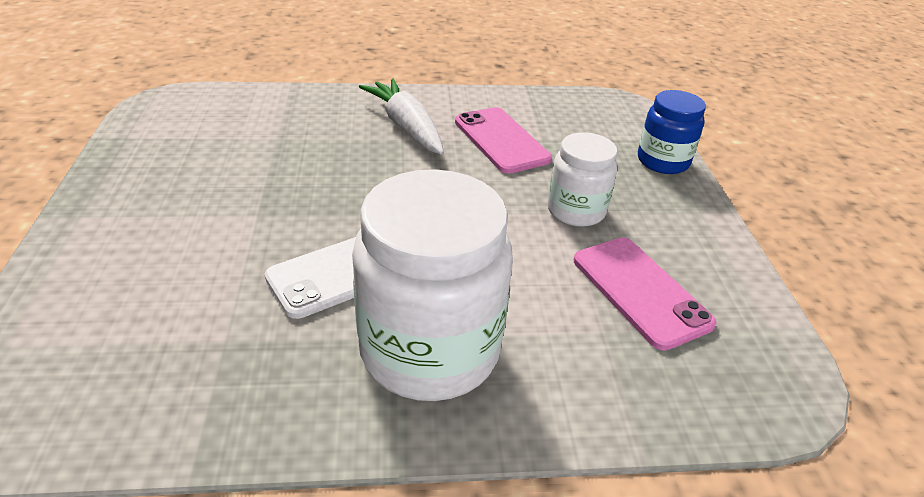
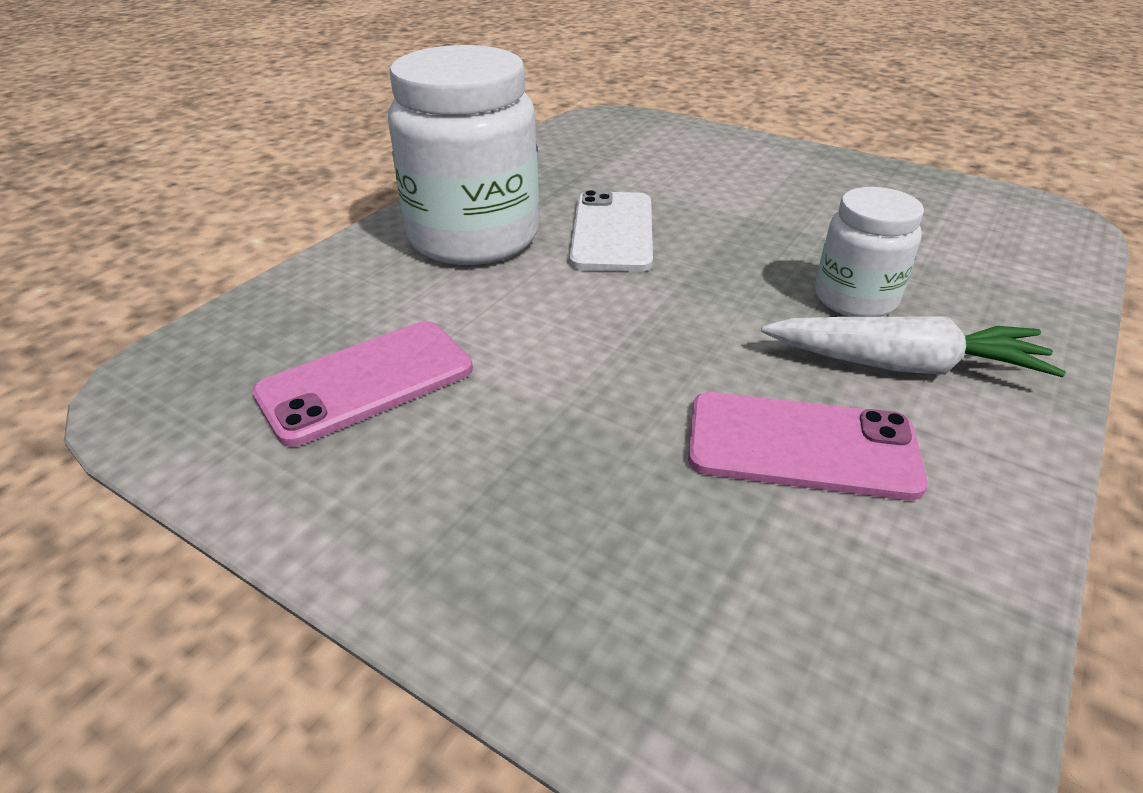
camera: 130 degrees right, 0 degrees up
white jar [547,132,617,227] -> white jar moved to [815,187,924,317]
pink phone [574,237,717,350] -> pink phone turned 45 degrees counterclockwise [252,321,473,447]
blue jar [638,90,706,174] -> none

